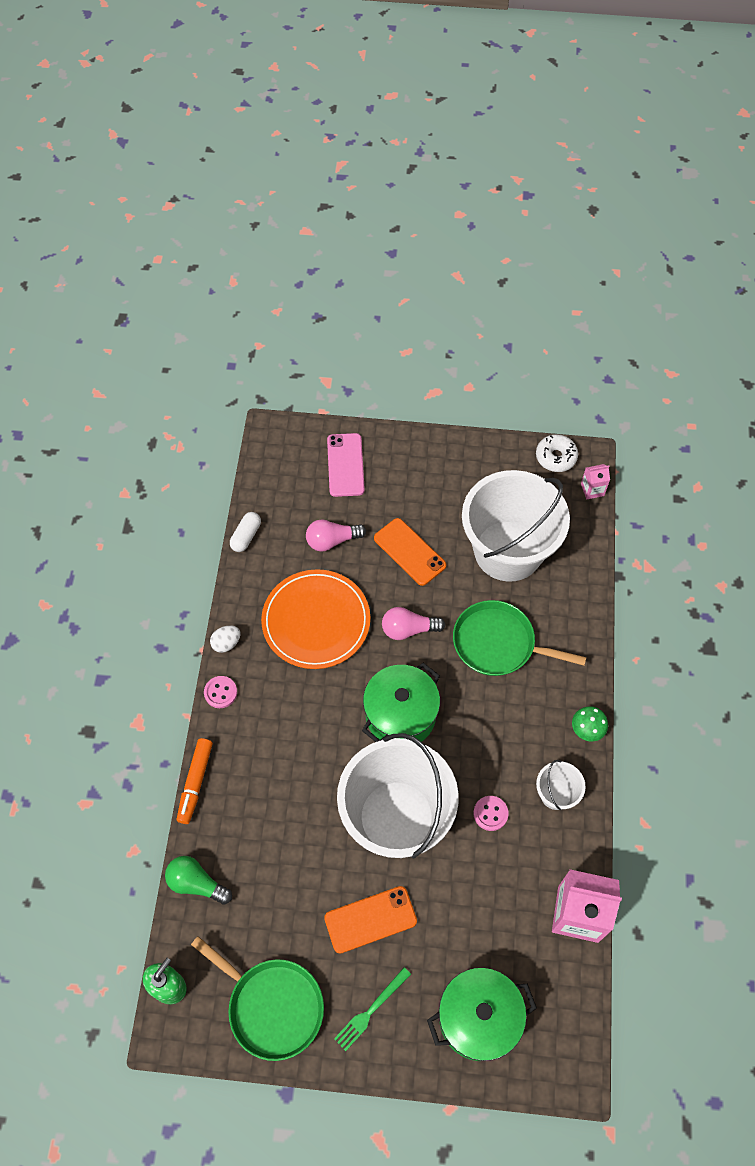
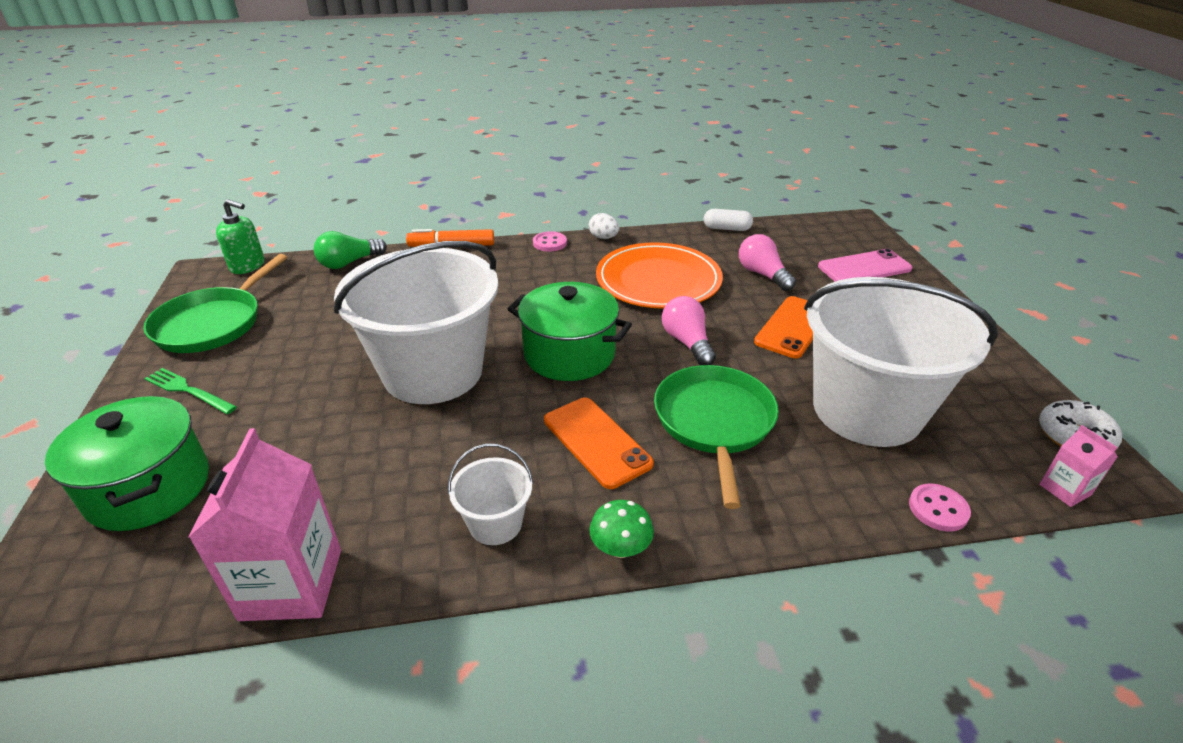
camera: 75 degrees right, 25 degrees down
green light bulb [165,856,232,905] -> green light bulb turned 135 degrees counterclockwise [314,231,387,269]
orange phone [324,886,417,954] -> orange phone moved to [544,398,654,489]
pink button [474,796,509,831] -> pink button moved to [909,484,971,532]

